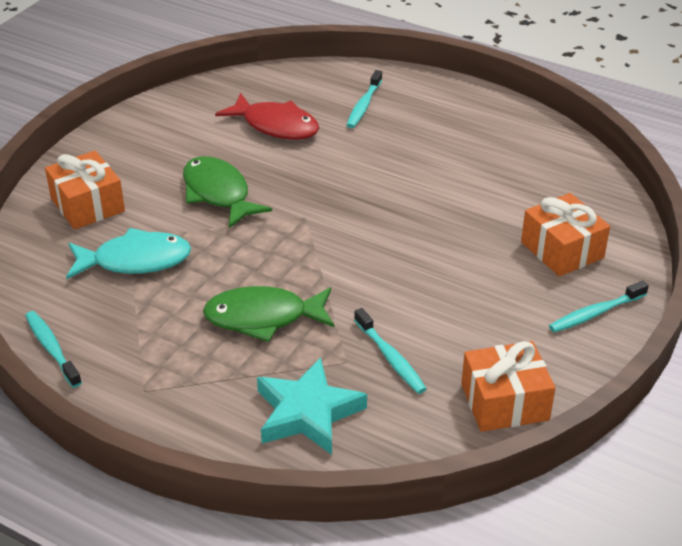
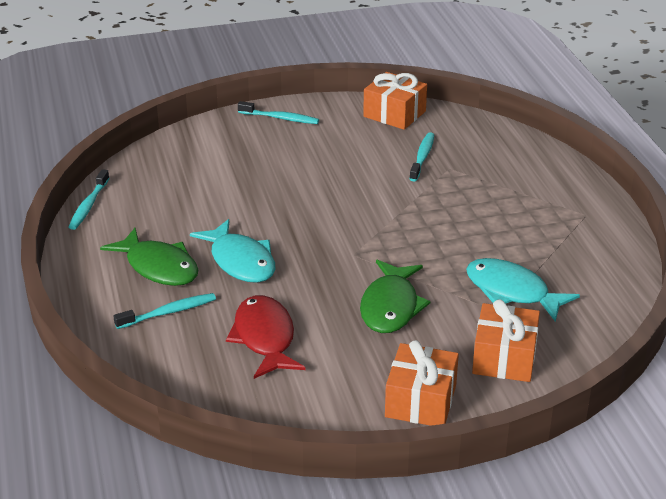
camera: 135 degrees left, 5 degrees down
turquoise toothbrush [25,311,82,388] -> turquoise toothbrush moved to [69,169,110,230]
green fish [203,286,334,342] -> green fish moved to [100,228,199,286]
turquoise star [257,357,367,455] -> none
orange gift [521,193,610,277] -> orange gift moved to [385,340,459,426]
none -> turquoise fish [190,219,275,283]

